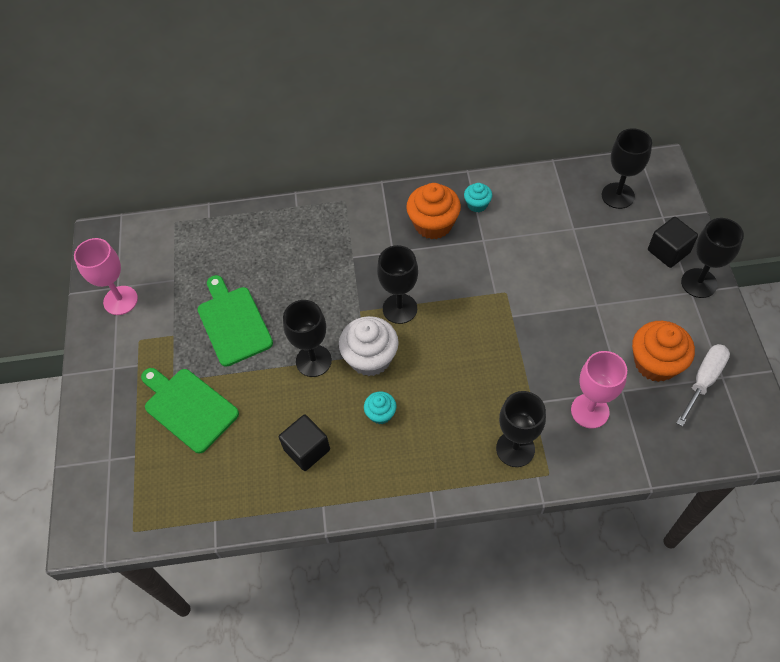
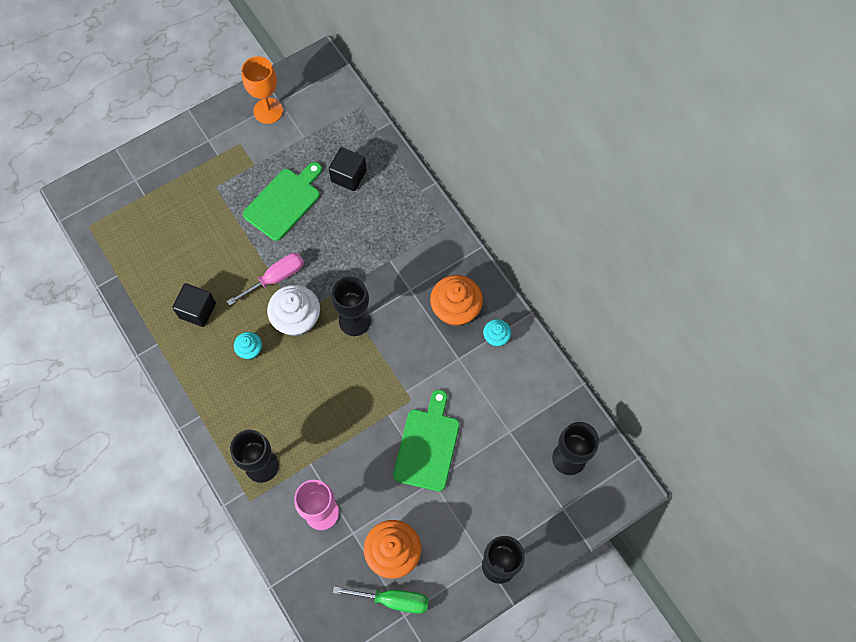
camera: 60 degrees right, 10 degrees up
pink goblet [74,238,138,315] -> orange goblet [241,56,283,124]
green cutting board [141,368,239,453] -> green cutting board moved to [393,390,460,491]
black goblet [283,300,332,377] -> pink screwdriver [227,253,304,306]
black cube [648,217,698,268] -> black cube moved to [329,147,367,191]
white screwdriver [676,344,730,427] -> green screwdriver [333,587,429,614]

